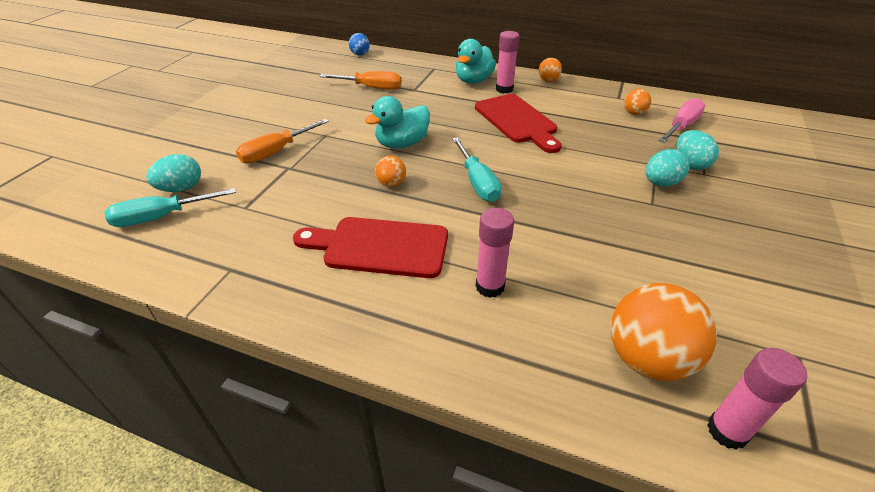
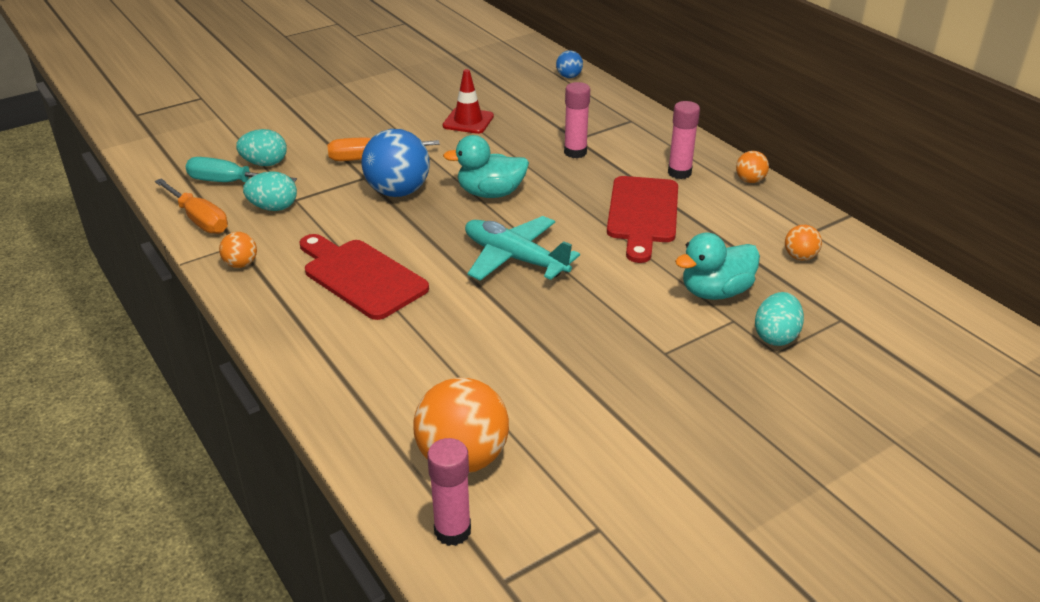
camera: 35 degrees right, 5 degrees down
orange screwdriver [319,71,402,90] -> orange screwdriver moved to [155,178,228,234]
orange ball [375,156,406,187] -> orange ball moved to [219,232,257,268]
turquoise screwdriver [452,137,501,202] -> turquoise plane [465,216,580,281]
turquoise duck [456,39,496,84] -> turquoise duck moved to [675,233,760,300]
pink glue stick [476,208,514,298] -> pink glue stick moved to [564,82,590,158]
turquoise egg [646,149,690,187] -> turquoise egg moved to [243,171,297,211]
pink screwdriver [659,98,705,143] -> none
none -> blue ball [361,129,430,197]
none -> red traffic cone [442,69,494,134]

